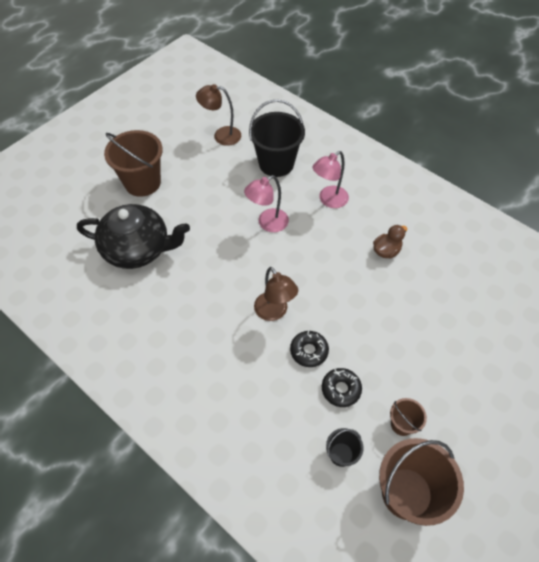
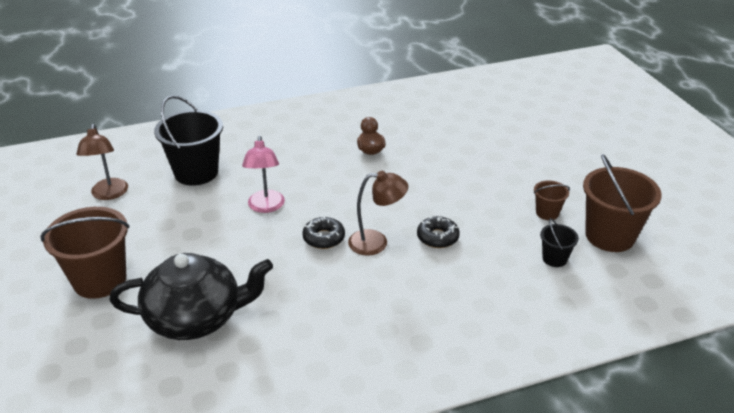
camera: 60 degrees left, 20 degrees down
black teapot [77,204,190,269] -> black teapot turned 45 degrees clockwise [109,253,273,340]
brown lamp [196,84,241,146] -> brown lamp turned 45 degrees counterclockwise [76,124,128,200]
pink lamp [312,151,349,208] -> none
black donut [322,368,362,407] -> black donut moved to [302,216,345,249]

